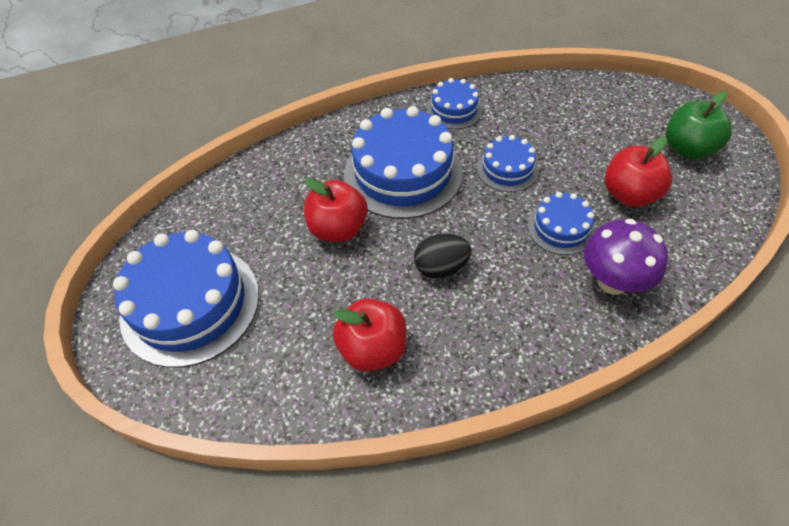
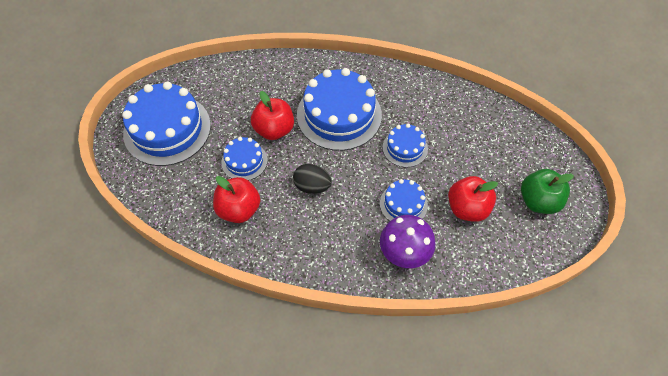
camera: 30 degrees right, 5 degrees up
blue cake [426,78,483,129] -> blue cake moved to [221,137,267,181]

